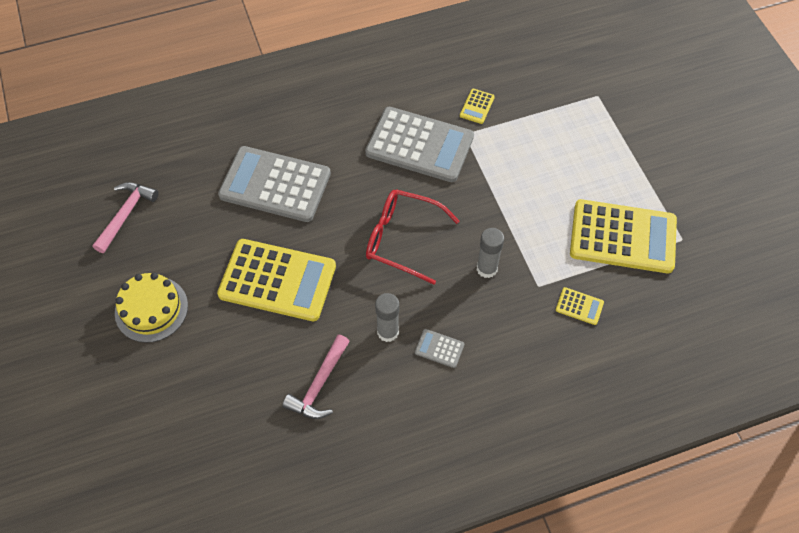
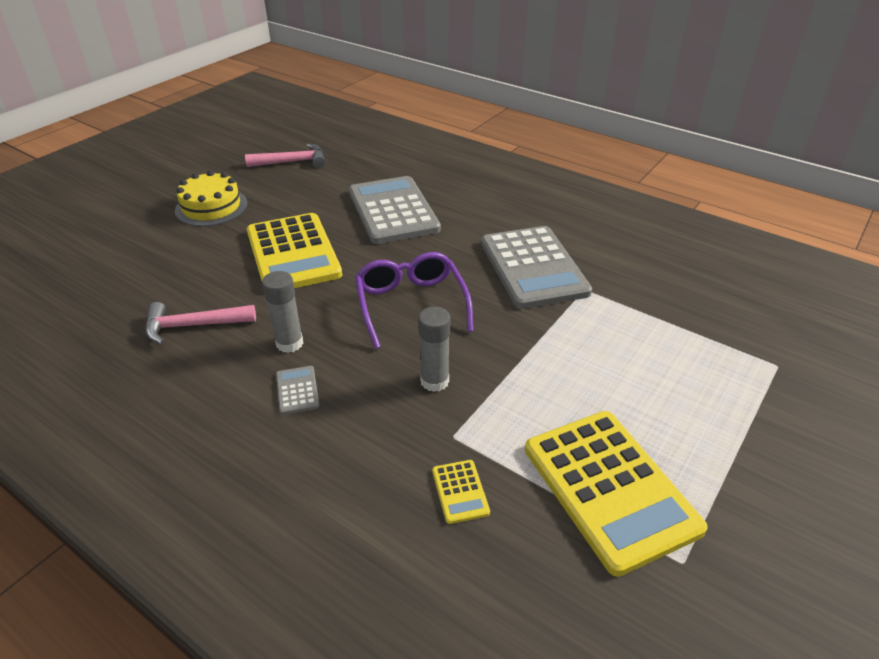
camera: 55 degrees right, 20 degrees down
red glasses [366,189,459,285] -> purple glasses [355,252,473,349]
yellow calculator [460,89,495,124] -> none

